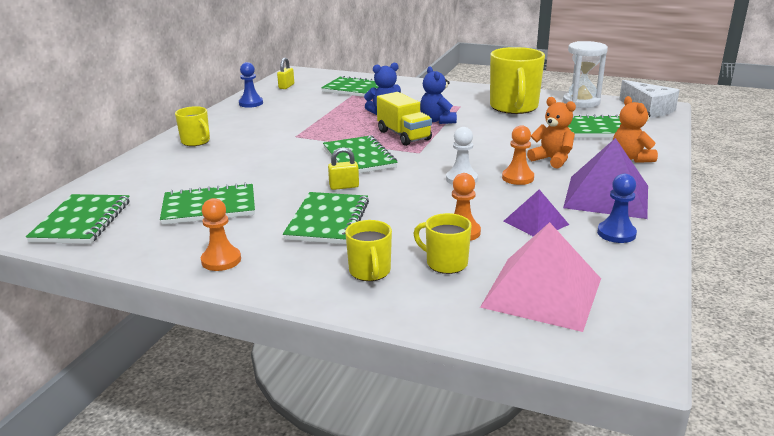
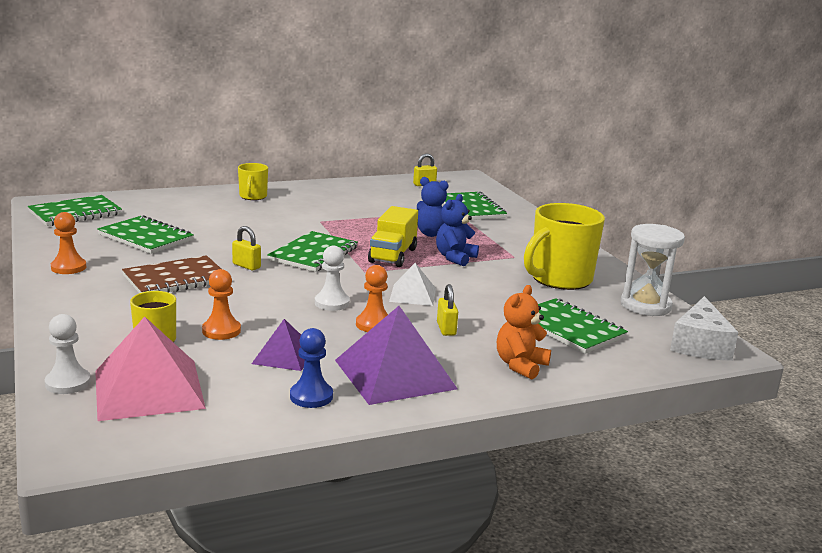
camera: 45 degrees right, 5 degrees down
blue pawn [239,62,263,108] -> none
green notebook [283,192,369,244] -> brown notebook [122,255,221,293]
yellow mug [345,220,392,281] -> none
orange teddy bear [527,97,576,169] -> yellow padlock [437,284,458,336]
none -> white pawn [45,314,91,394]
none -> white pyramid [389,263,436,306]

